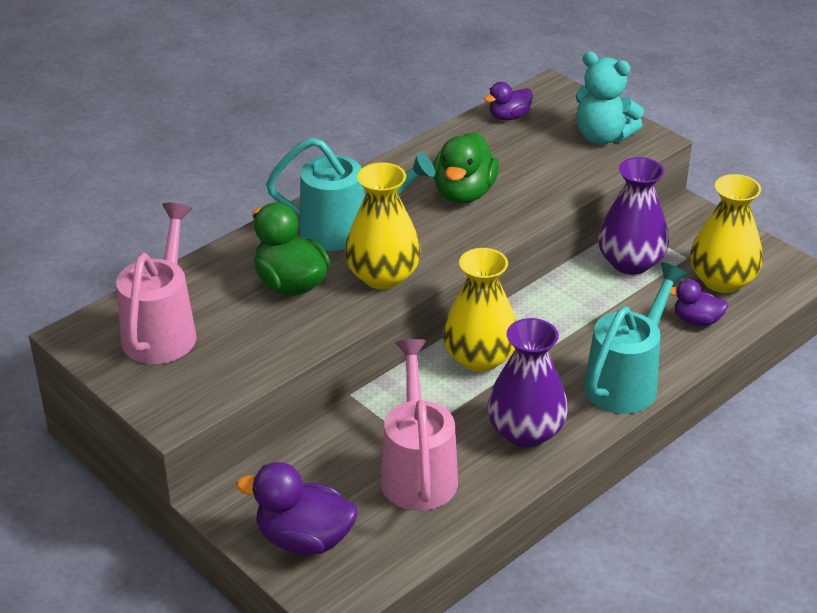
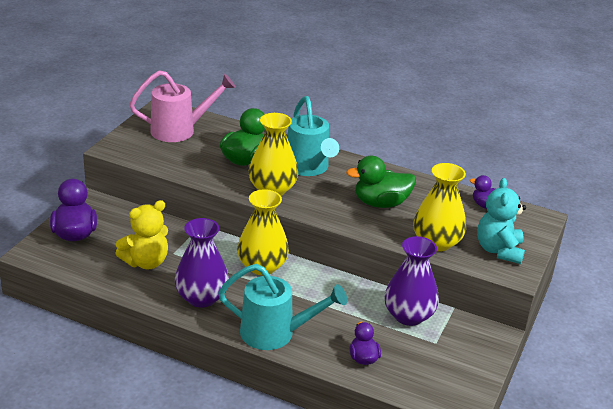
camera: 65 degrees right, 5 degrees down
pink watering can [380,339,458,511] -> yellow teddy bear [115,200,168,269]
yellow vase [690,174,763,293] -> yellow vase moved to [413,163,466,252]

